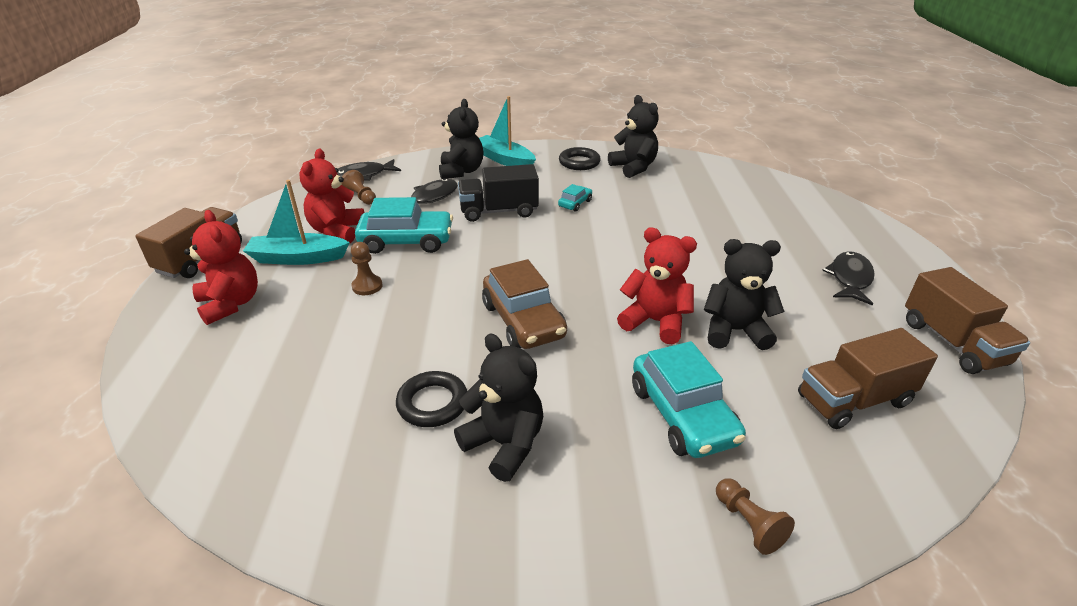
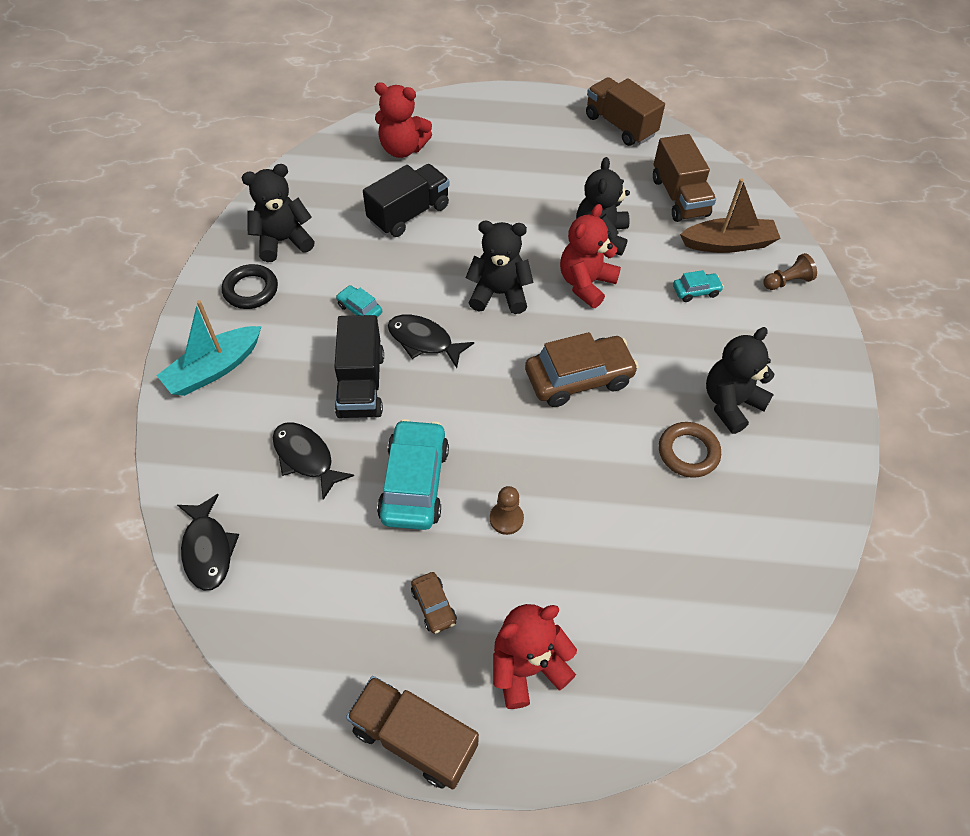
camera: 85 degrees left, 20 degrees up
turquoise boat [243,180,350,265] -> brown car [411,572,457,634]
red teddy bear [299,149,364,243] -> red teddy bear moved to [375,82,432,158]
brown pawn [341,170,376,205] -> none
black ring [396,371,467,427] -> brown ring [659,422,721,478]
black teddy bear [439,99,483,179] -> black teddy bear moved to [466,221,534,314]
turquoise car [632,341,746,458] -> turquoise car [673,270,724,302], size x0.48
black fish [822,251,875,305] -> black fish moved to [388,314,474,368]
brown truck [905,267,1030,374] -> brown truck turned 120 degrees counterclockwise [586,77,665,146]
none -> black truck [363,164,450,237]
none -> brown boat [680,178,781,253]

